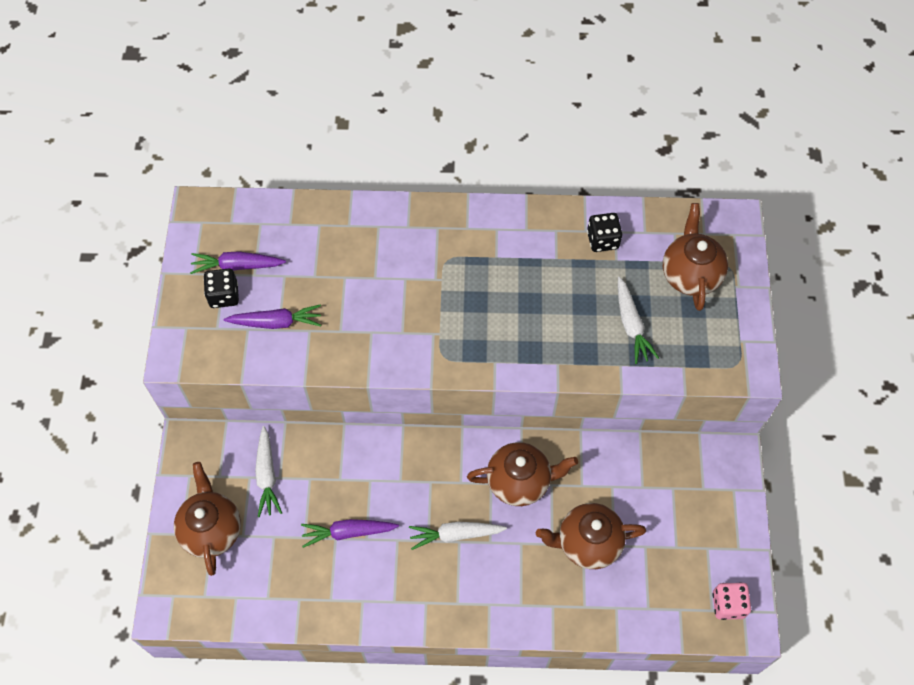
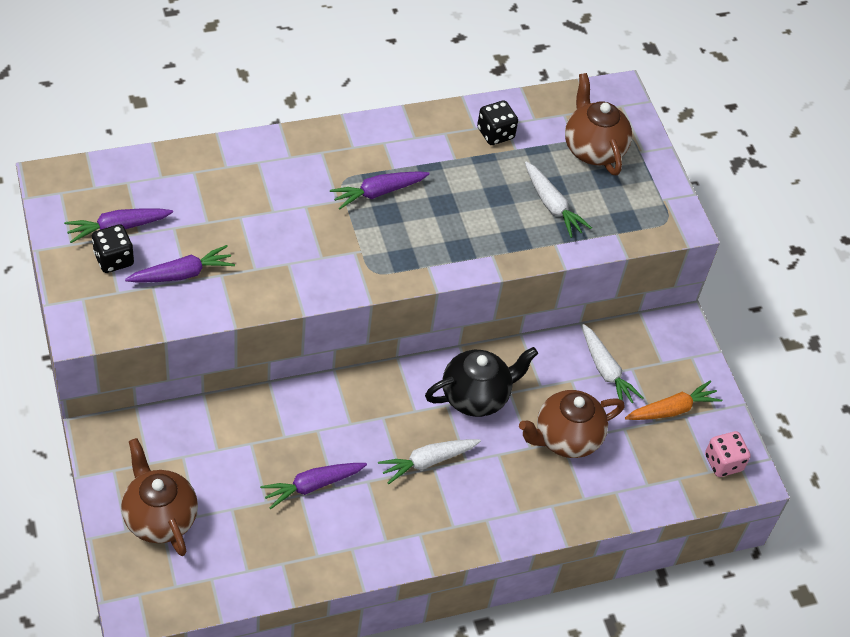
camera: 25 degrees left, 10 degrees down
white carrot [255,426,282,517] -> white carrot moved to [582,324,643,403]
brown teapot [467,442,578,506] -> black teapot [425,347,538,417]
none -> purple carrot [330,171,429,209]
none -> orange carrot [625,380,722,420]

